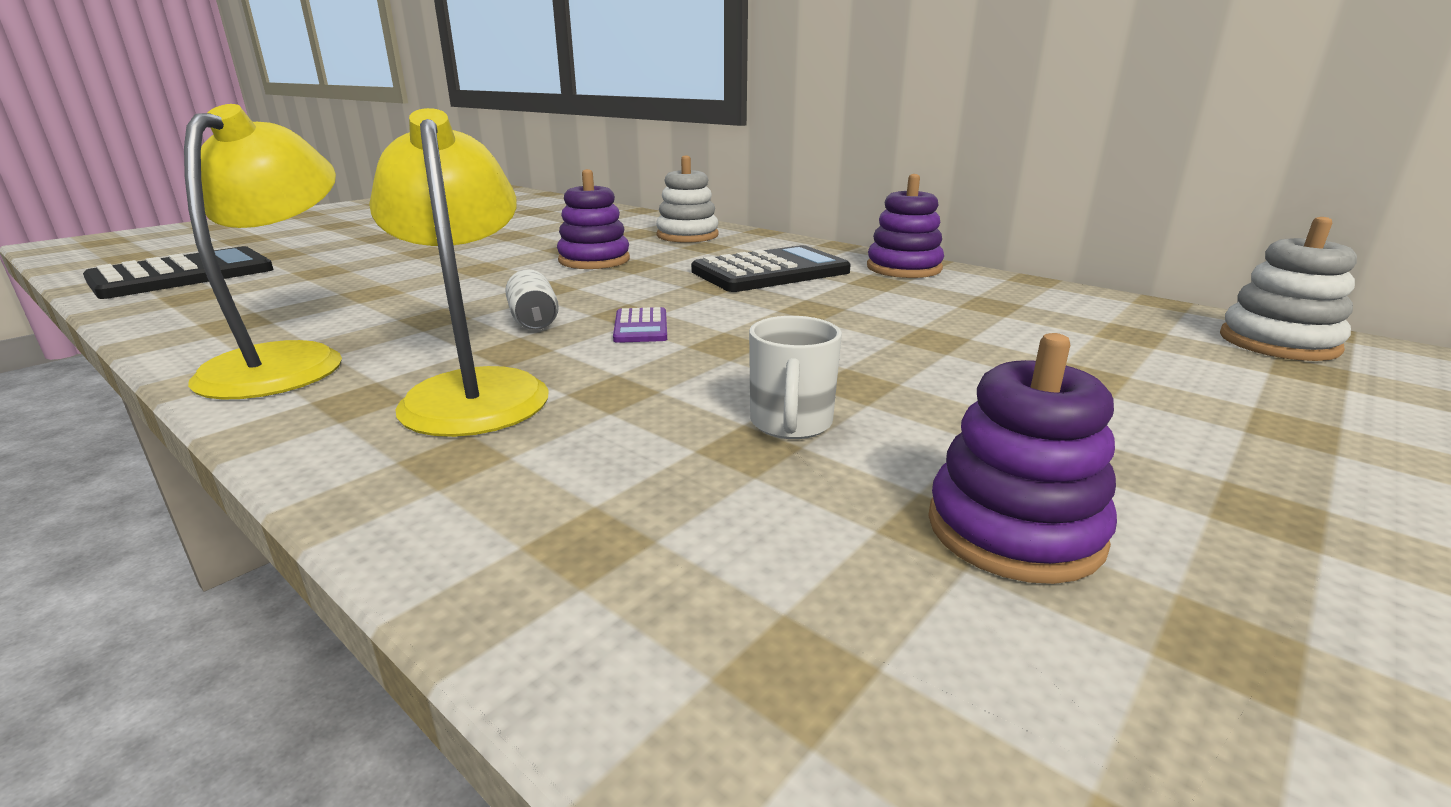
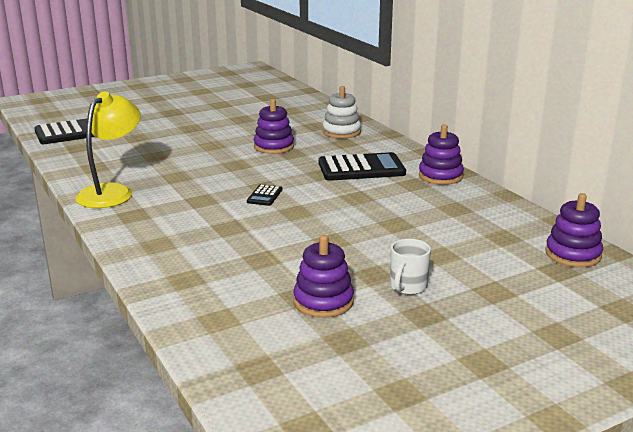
camera: 20 degrees right, 0 degrees up
yellow lamp [369,108,549,437] -> none
white can [505,269,559,330] -> none
purple calculator [613,307,667,343] -> black calculator [247,184,282,206]
white mug [749,316,842,439] -> white mug moved to [390,239,431,295]
white stacking toy [1220,217,1357,361] -> purple stacking toy [545,193,603,267]

